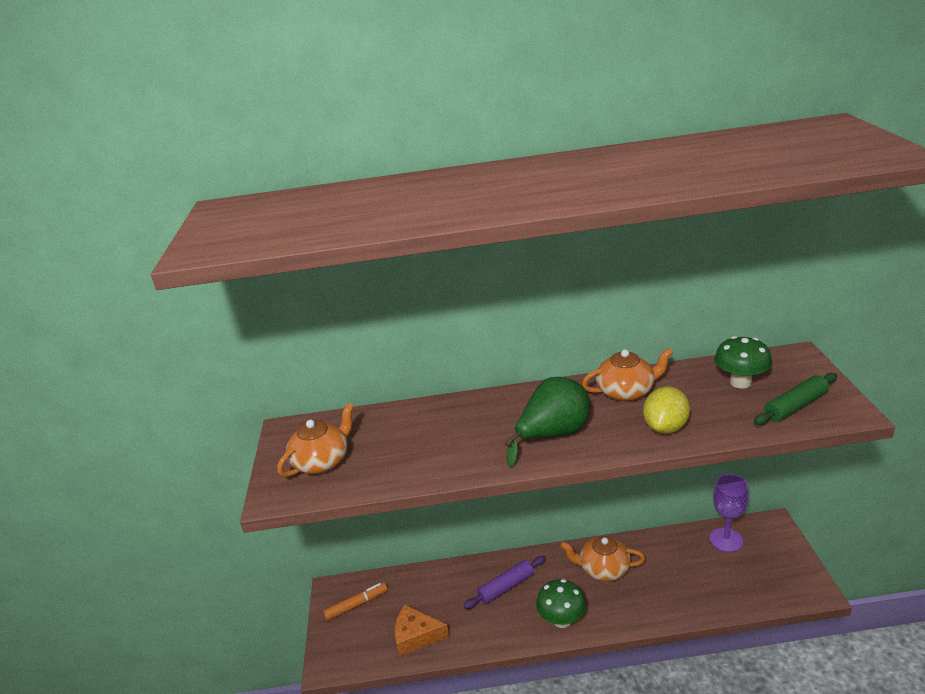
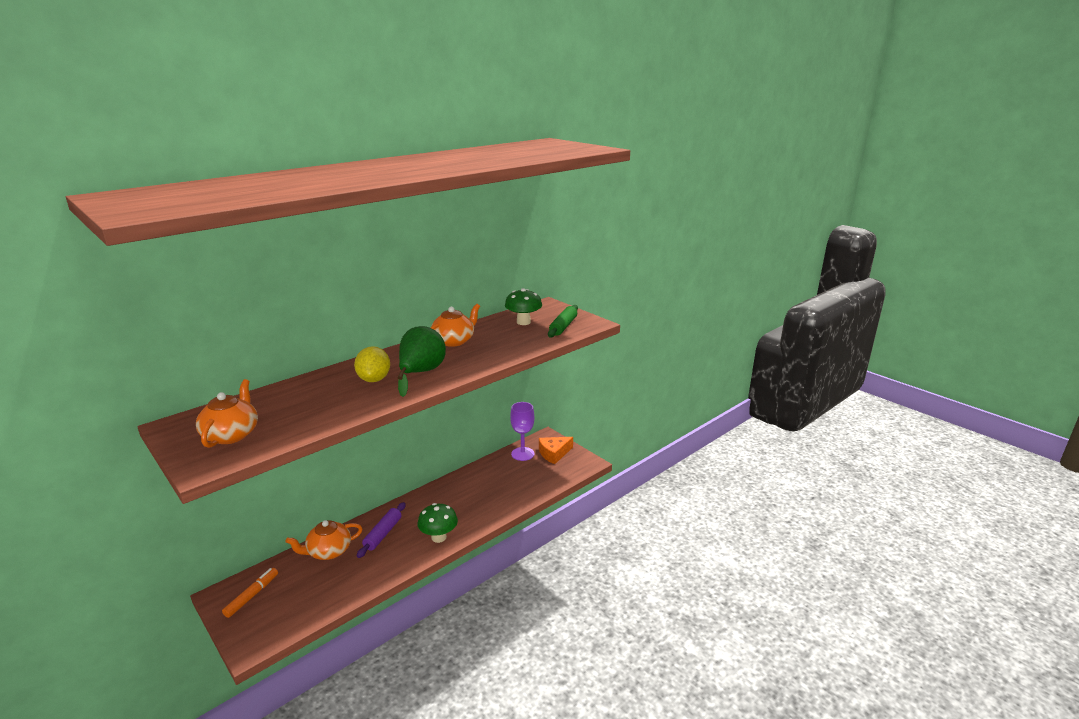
camera: 40 degrees left, 5 degrees down
orange cheese [395,605,449,656] -> orange cheese moved to [539,437,573,464]
orange teapot [560,536,645,582] -> orange teapot moved to [285,520,363,560]
yellow lemon [643,386,690,434] -> yellow lemon moved to [354,346,390,382]

